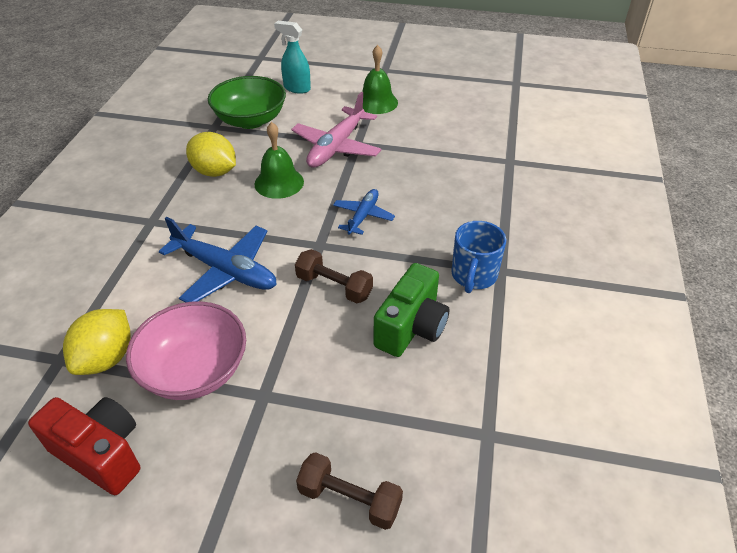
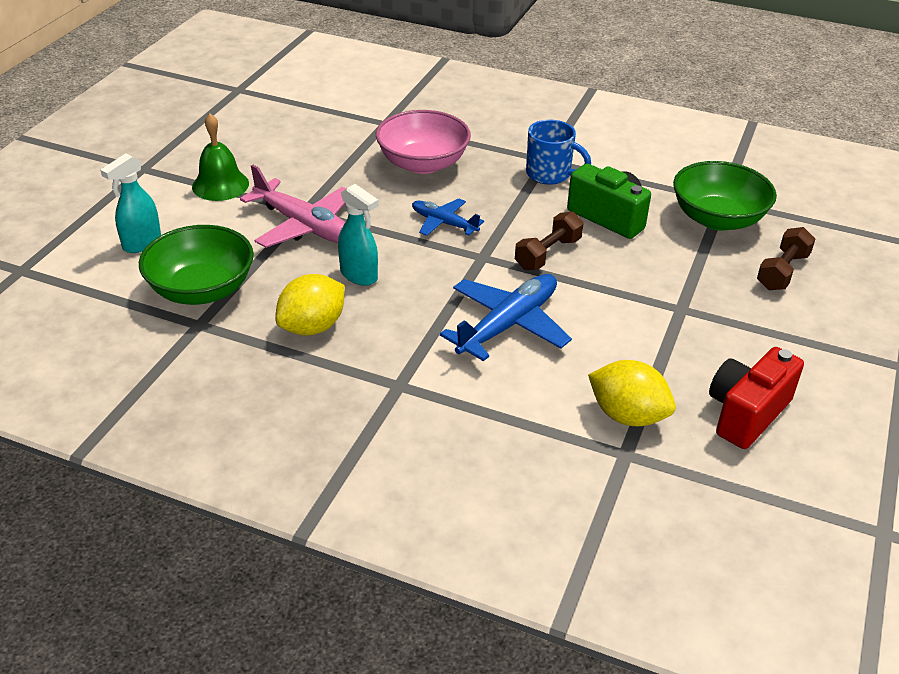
camera: 80 degrees left, 5 degrees down
pink bowl [126,301,246,400] -> pink bowl moved to [376,110,471,174]
green bell [254,122,304,199] -> turquoise spray bottle [338,184,379,286]
none -> green bowl [673,161,777,231]

